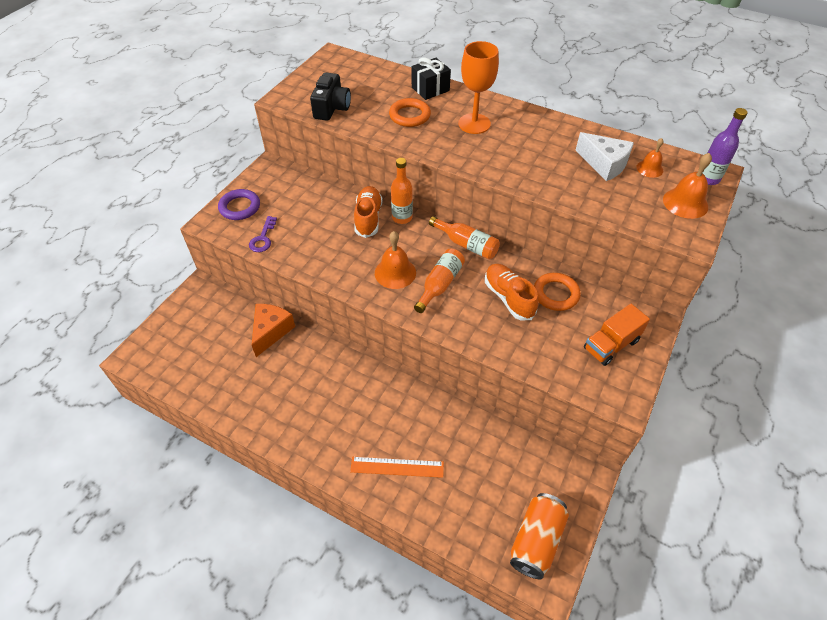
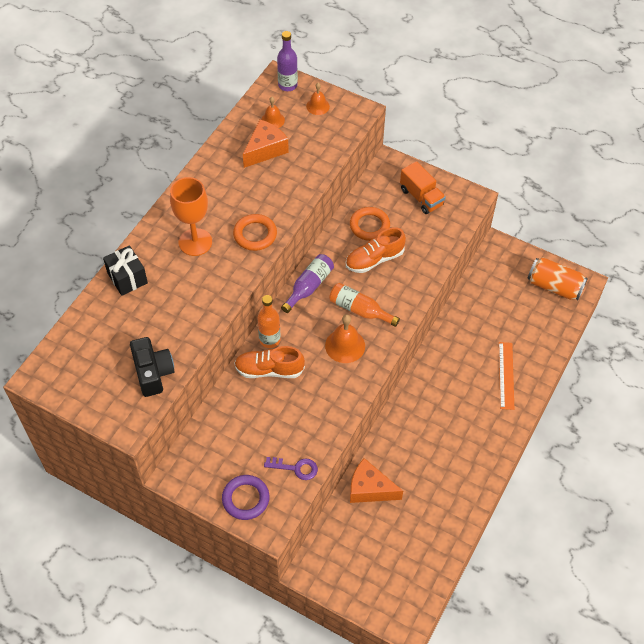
camera: 90 degrees left, 5 degrees up
black camera [310,72,351,121] -> black camera turned 60 degrees clockwise [130,337,175,397]
orange ring [389,98,431,127] -> orange ring moved to [233,214,277,251]
orange bottle [429,216,500,259] -> purple bottle [281,254,334,313]
white cheese [575,132,634,181] -> orange cheese [243,120,289,168]
orange bell [663,153,712,219] -> orange bell [306,83,330,115], size x0.63

